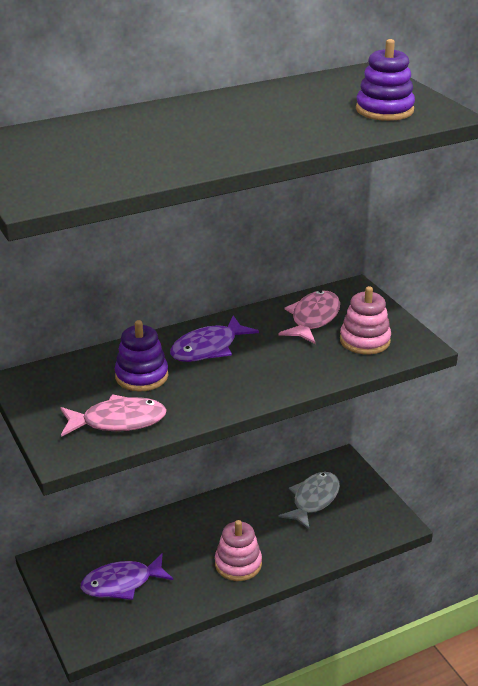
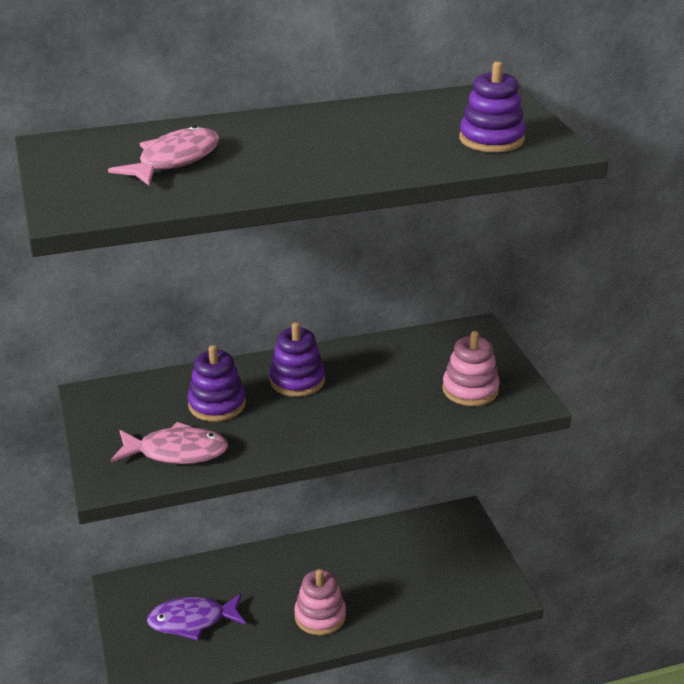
camera: 10 degrees right, 0 degrees up
purple fish [170,315,259,362] -> purple stacking toy [269,322,325,397]
grey fish [278,472,340,529] -> none
pink fish [279,290,340,344] -> pink fish moved to [108,125,219,185]

